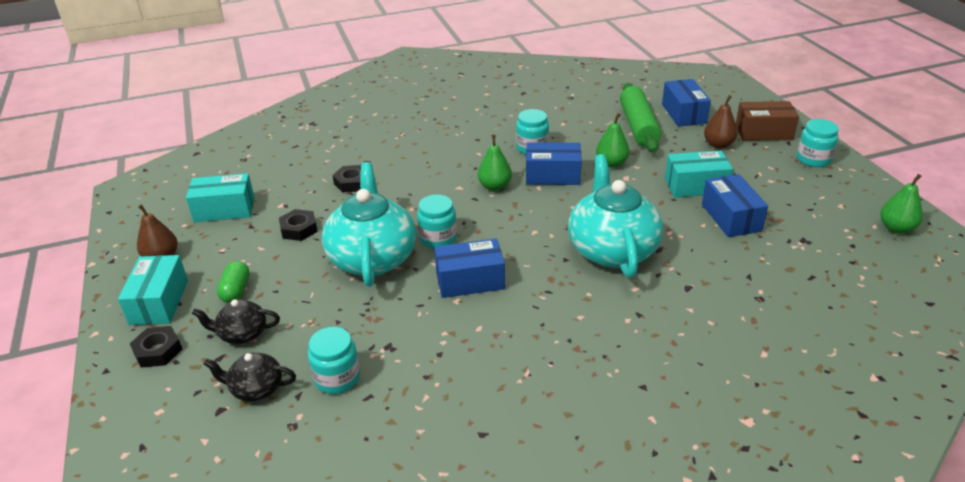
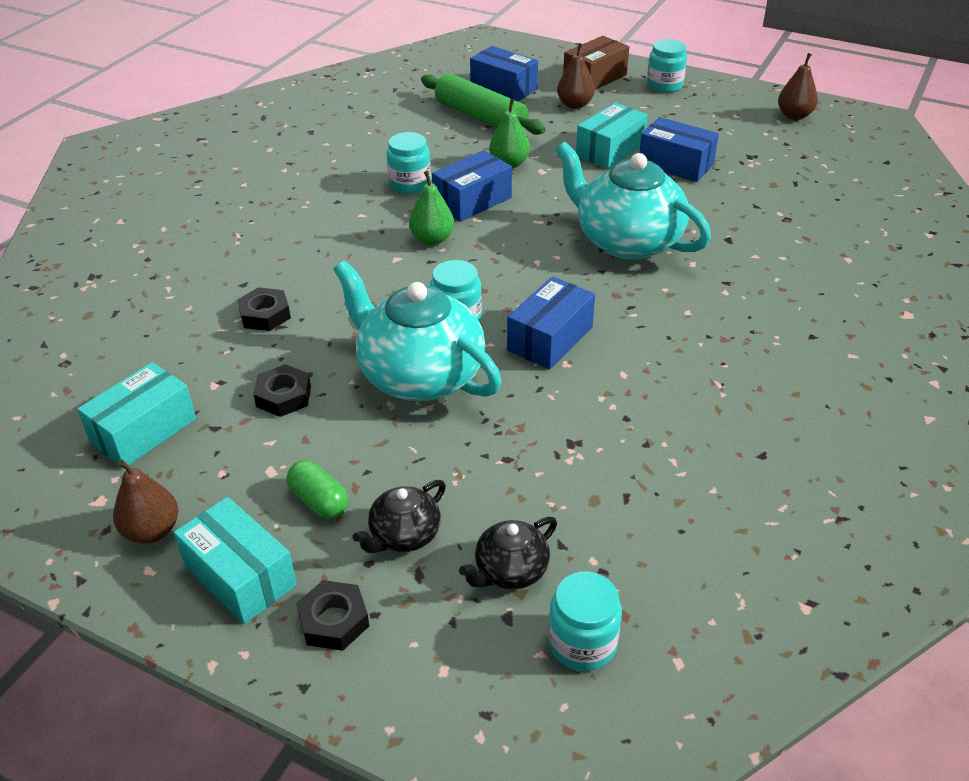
camera: 45 degrees left, 5 degrees up
turquoise jar [308,327,360,394] -> turquoise jar moved to [548,572,622,671]
green pear [880,174,923,234] -> brown pear [778,53,818,120]

